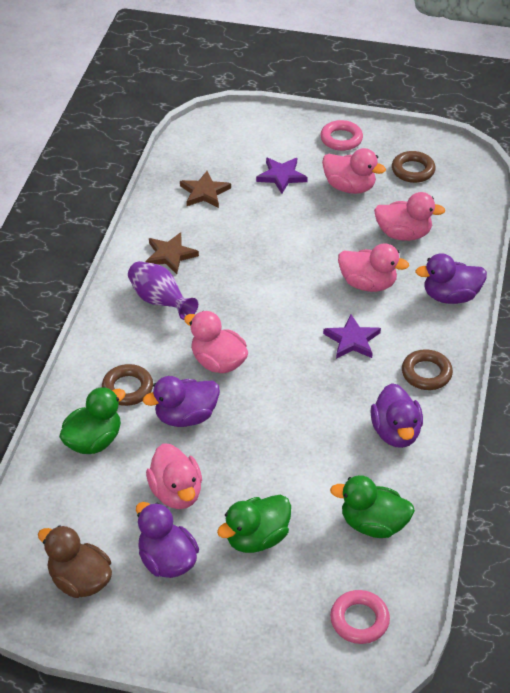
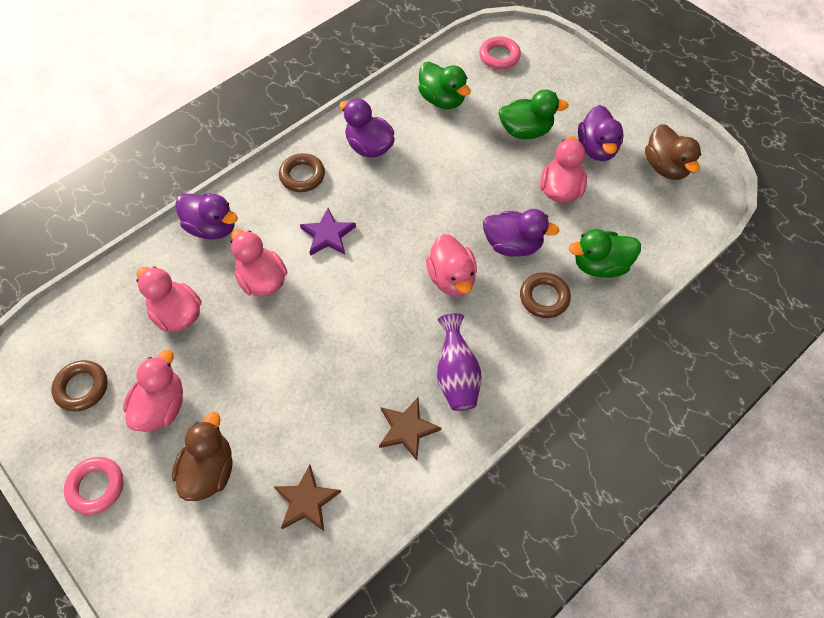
camera: 145 degrees left, 15 degrees up
purple star [256,158,308,194] -> brown duck [172,412,233,501]
pink duck [322,148,386,194] -> pink duck turned 45 degrees clockwise [123,350,183,432]
purple duck [370,383,423,448] -> purple duck turned 75 degrees counterclockwise [339,98,395,157]

